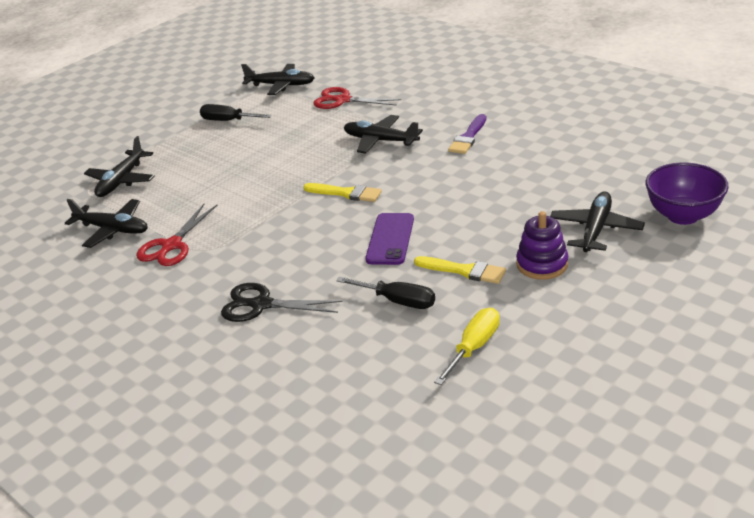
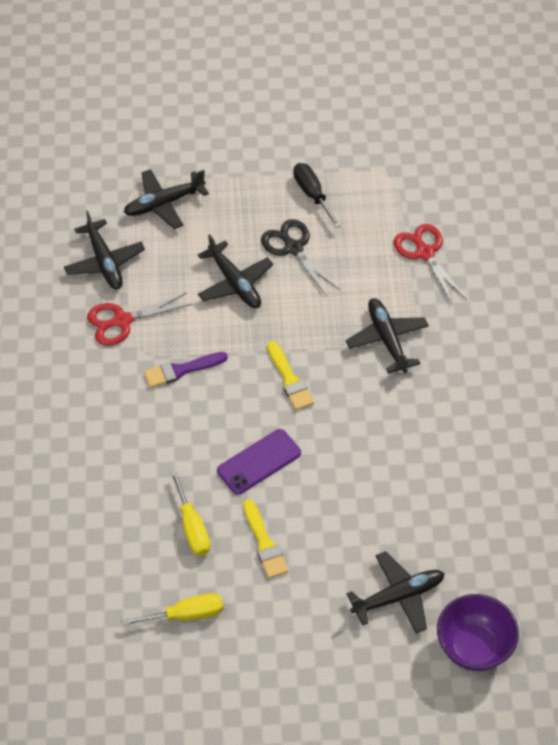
camera: 40 degrees right, 20 degrees up
black scissors [221,283,342,322] -> black scissors moved to [261,219,340,296]
black plane [241,64,314,95] -> black plane moved to [198,234,273,308]
black screwdriver [336,277,435,309] -> yellow screwdriver [170,470,210,556]
purple brush [448,114,487,154] -> purple brush moved to [144,352,228,388]
purple stacking toy [516,211,568,280] -> none

